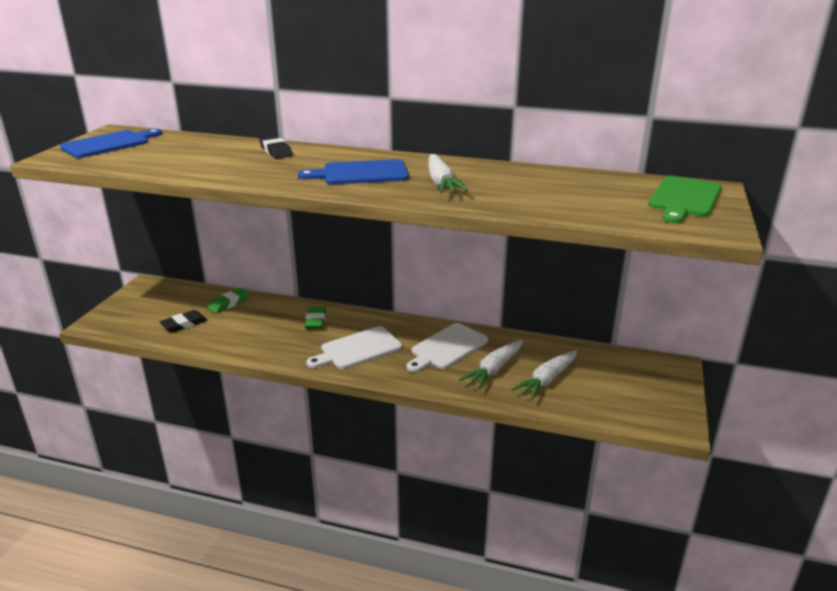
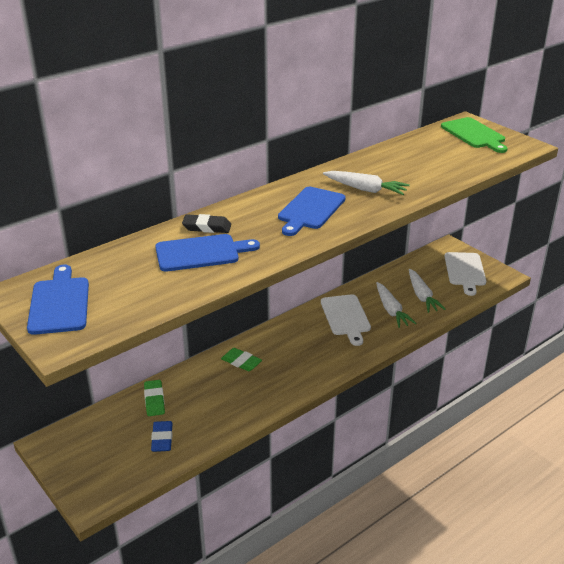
camera: 55 degrees left, 5 degrees up
black eraser [160,310,207,333] -> blue eraser [151,421,173,452]
white cutting board [306,326,402,369] -> white cutting board moved to [445,252,486,296]
none -> blue cutting board [155,234,260,272]

